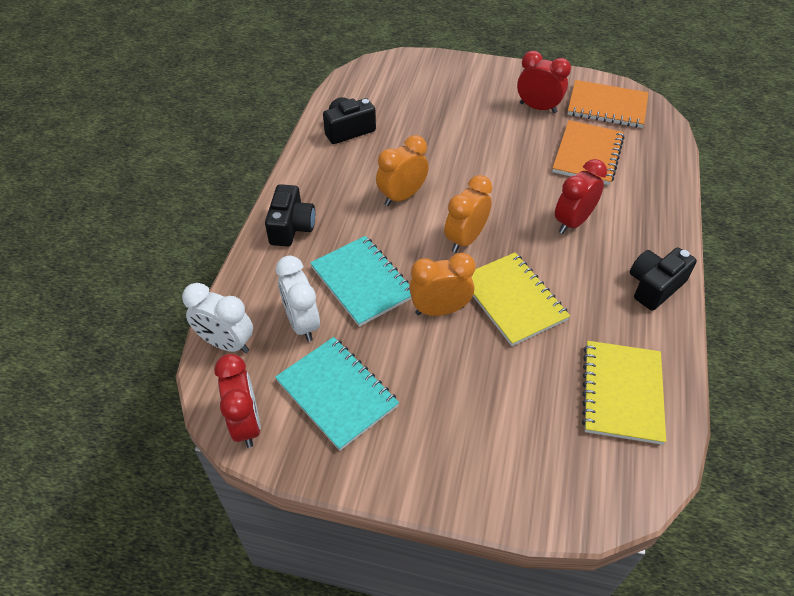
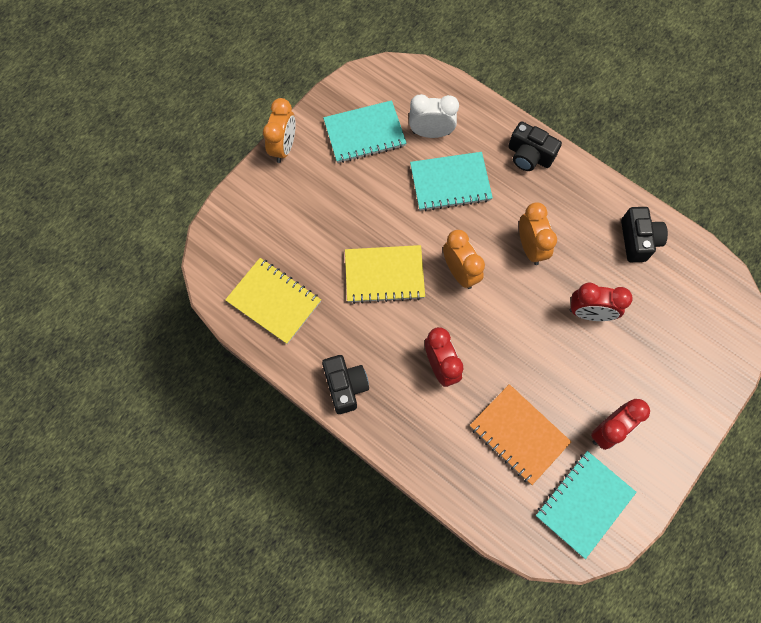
camera: 115 degrees right, 20 degrees up
white clock [182,283,253,353] -> none
red clock [214,354,261,448] -> red clock moved to [570,283,633,321]
orange clock [409,253,476,316] -> orange clock moved to [263,98,296,163]
orange notebook [567,80,648,128] -> turquoise notebook [536,451,637,559]

